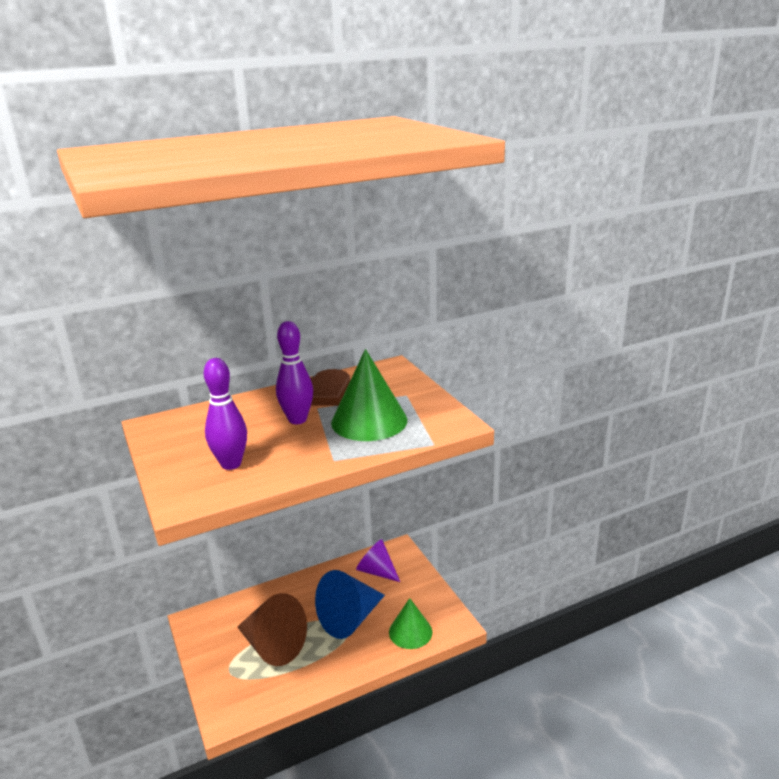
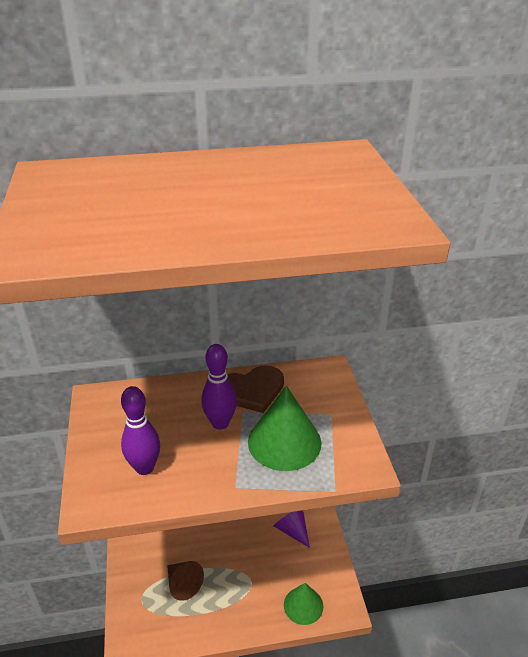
camera: 15 degrees right, 10 degrees up
brown cone [237,593,307,666] -> brown cone [167,561,204,601], size x0.66
blue cone [315,570,385,639] -> none

